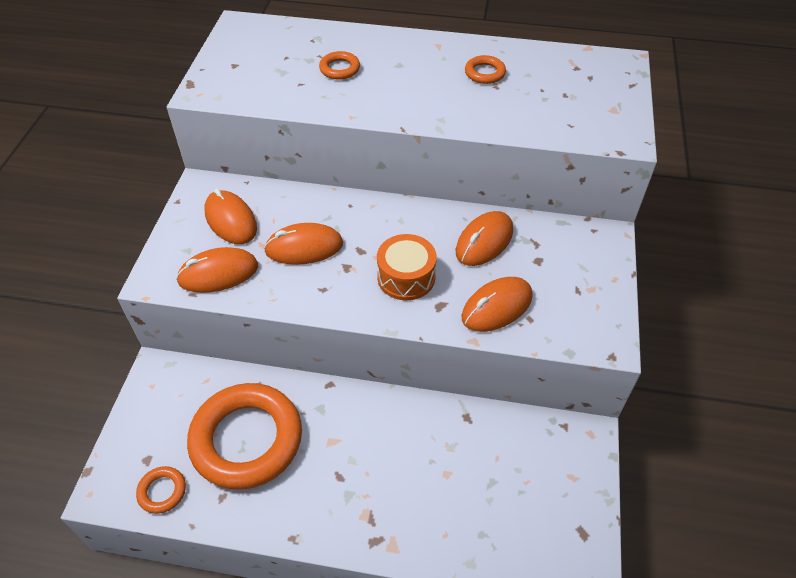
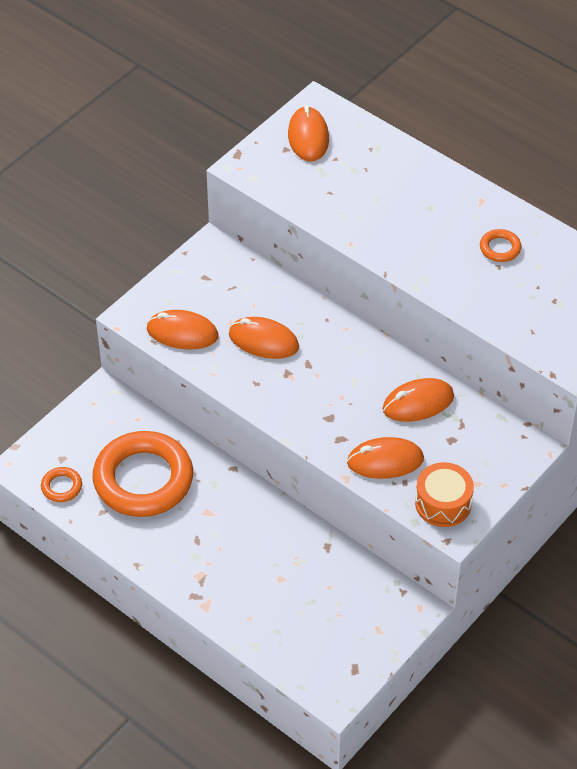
camera: 30 degrees right, 0 degrees up
orange mouse [204,189,257,244] -> orange mouse moved to [288,105,329,162]
orange ring [319,51,360,80] -> none
orange drum [377,234,437,300] -> orange drum moved to [415,462,474,527]

